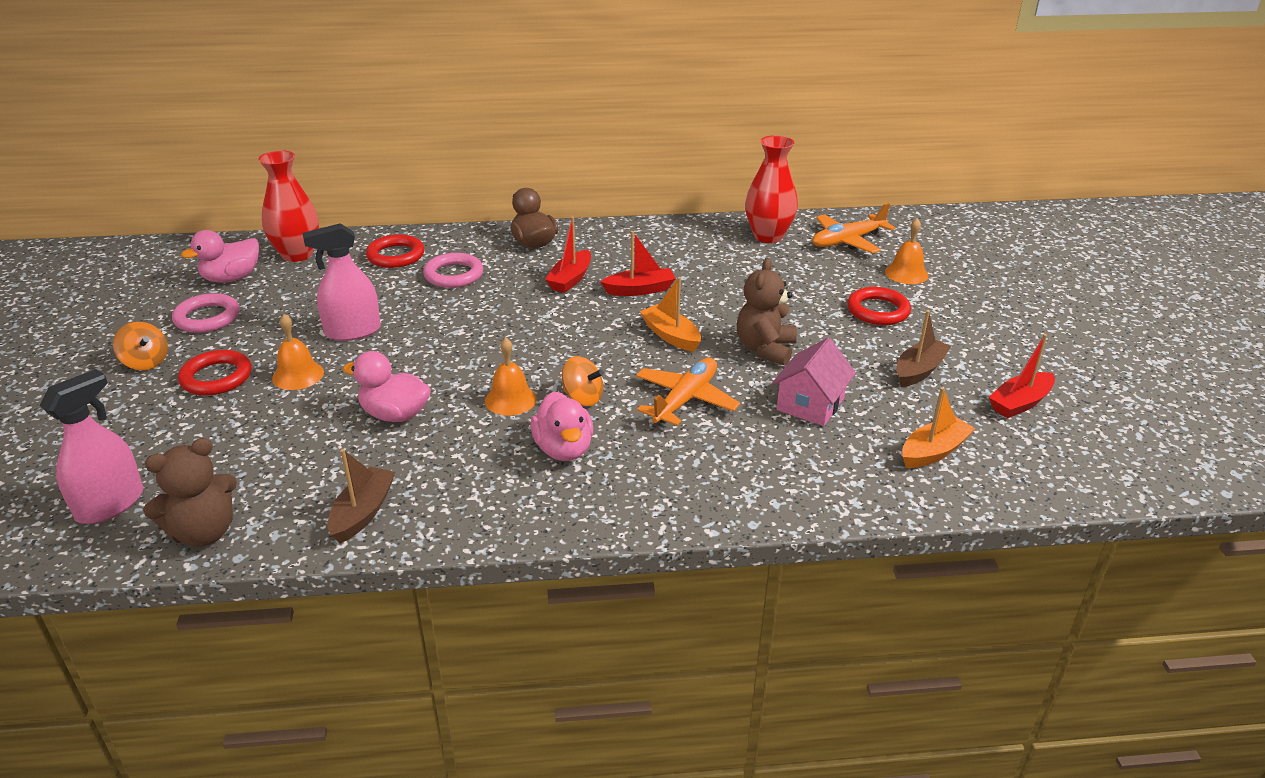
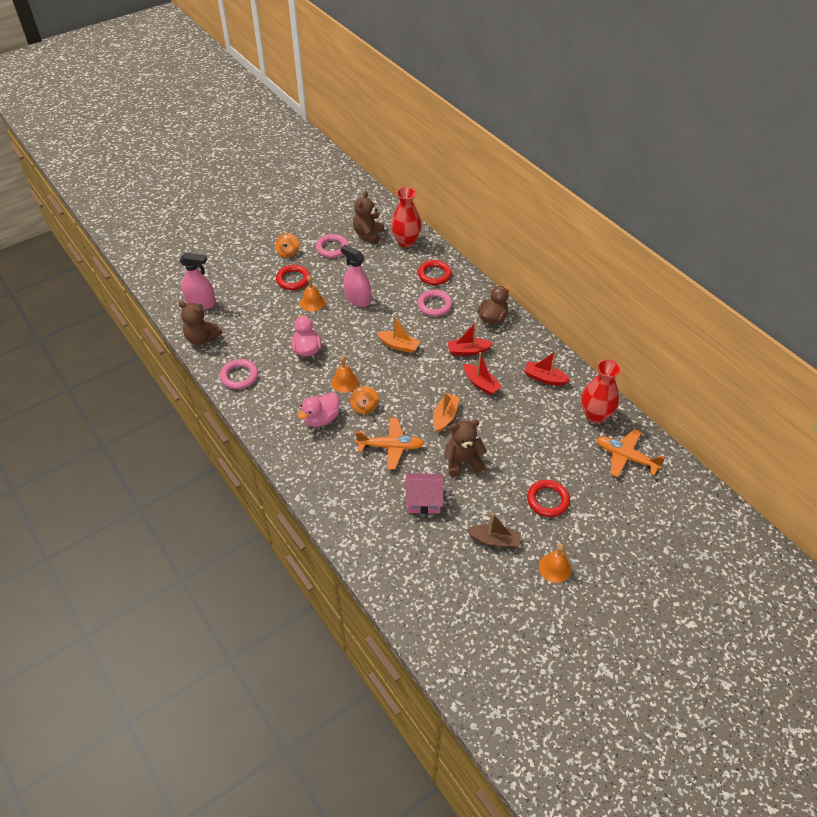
camera: 60 degrees right, 15 degrees up
pink duck [181,230,259,283] -> brown teddy bear [353,191,384,244]
brown boat [328,449,395,543] -> pink ring [220,359,258,389]
orange bell [885,218,928,284] -> orange bell moved to [539,543,572,583]
orange boat [902,387,976,468] -> orange boat moved to [377,315,420,353]
red boat [989,334,1055,418] -> red boat moved to [524,351,570,386]

